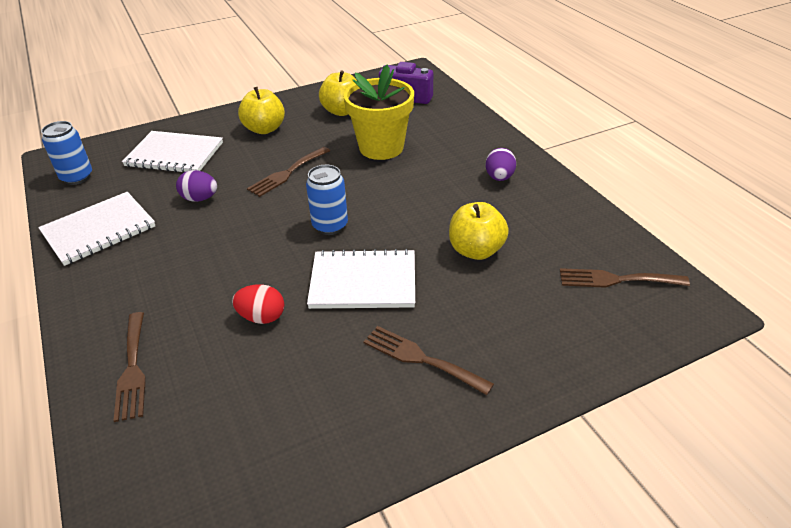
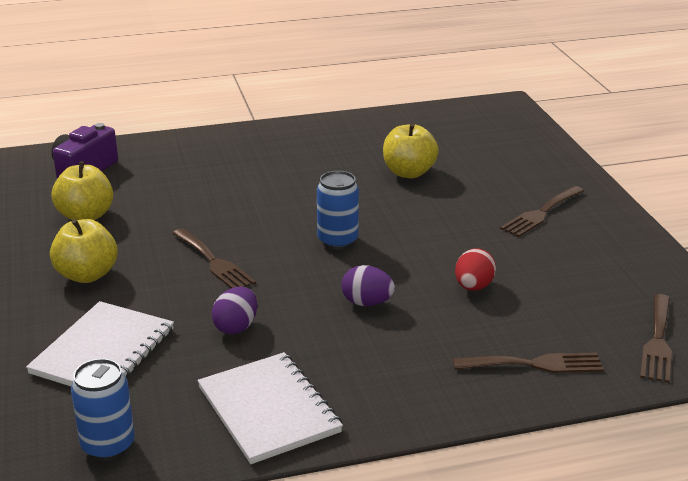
camera: 80 degrees left, 10 degrees down
white notebook [307,249,415,309] -> none
yellow flower pot [343,64,414,160] -> none
purple egg [485,148,516,181] -> purple egg moved to [341,265,395,306]
brown fork [560,268,690,288] -> brown fork moved to [640,294,672,383]

